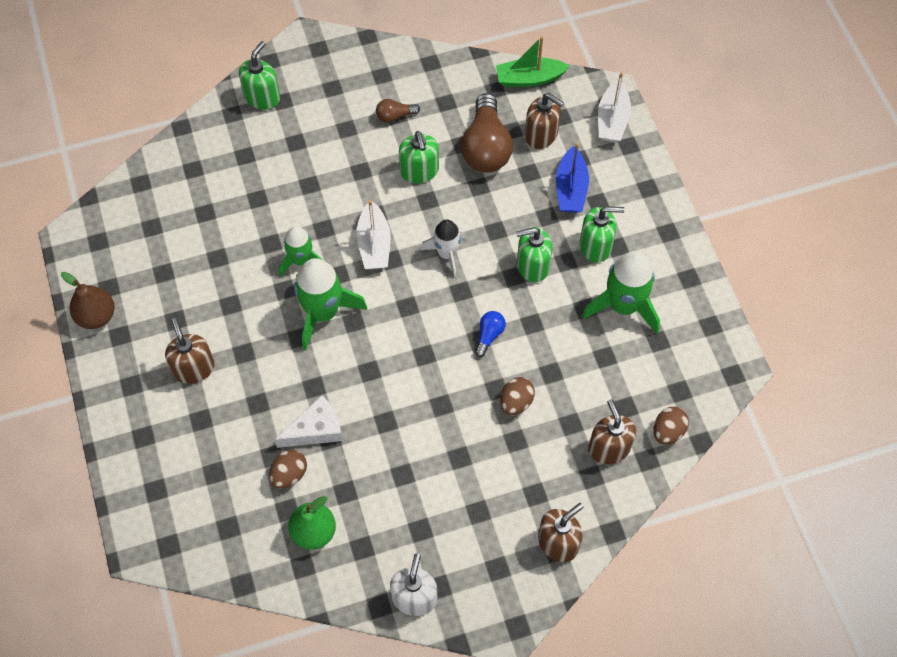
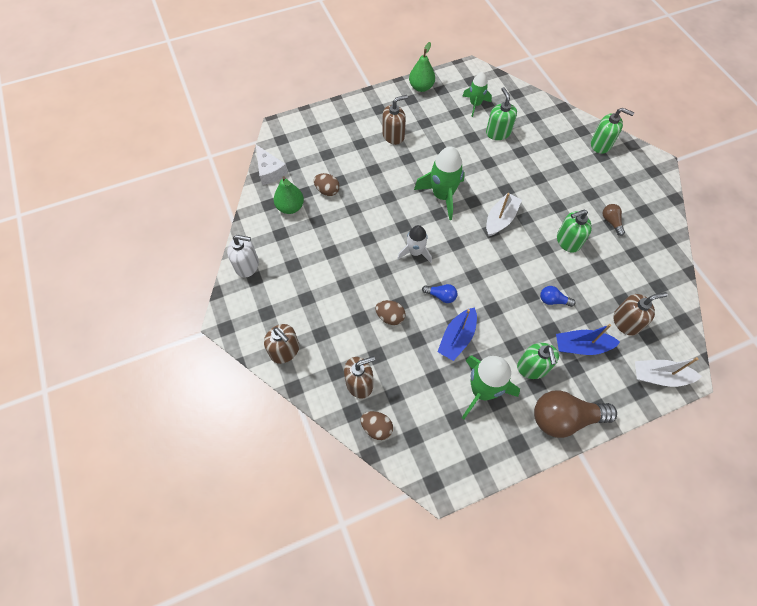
camera: 85 degrees right, 0 degrees up
brown pear [61,272,115,329] -> green pear [409,42,435,92]
white cheese [275,395,342,448] -> white cheese moved to [255,144,288,185]
green rocket [279,226,323,276] -> green rocket moved to [462,72,492,117]
white boat [356,200,391,269] -> white boat turned 135 degrees clockwise [486,193,522,236]
white rocket [421,219,466,277] -> white rocket moved to [397,225,432,263]
brown light bulb [461,93,513,173] -> brown light bulb moved to [534,390,617,438]
green boat [496,36,570,87] -> none
green soap dispenser [516,227,553,283] -> green soap dispenser moved to [486,87,517,140]
brown soap dispenser [525,93,564,149] -> brown soap dispenser turned 135 degrees counterclockwise [614,292,668,336]
none -> blue boat [437,307,477,361]
none -> blue light bulb [540,286,575,307]

